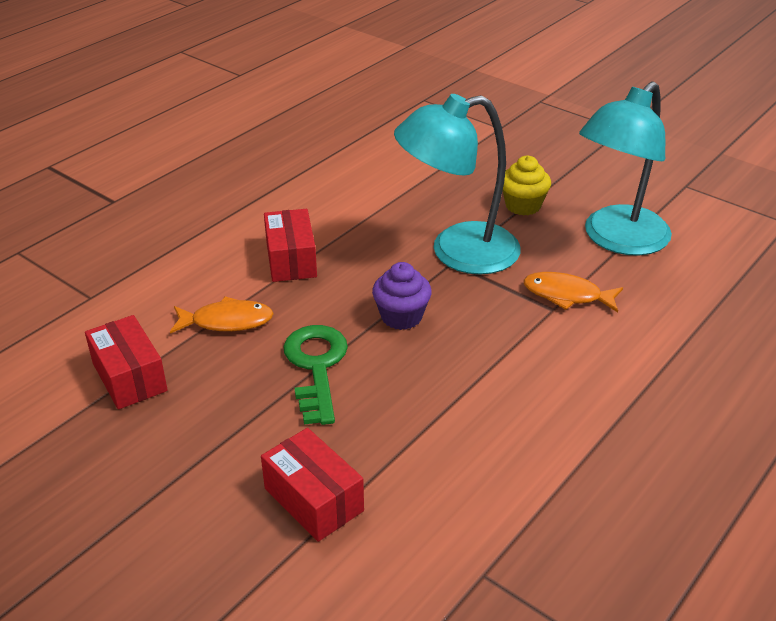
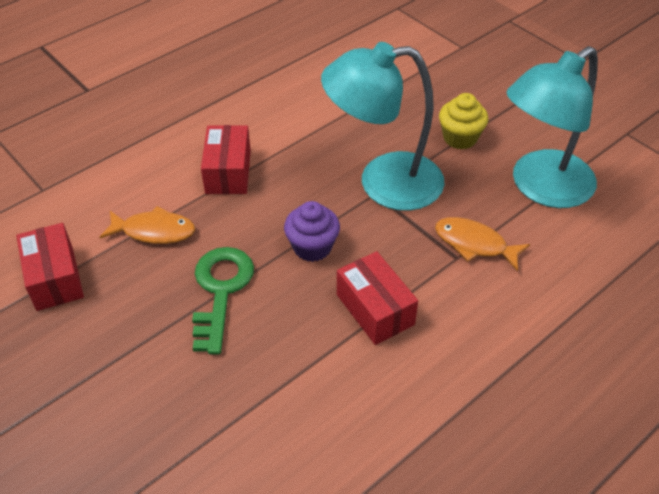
camera: 10 degrees right, 10 degrees up
red box [261,428,364,542] -> red box moved to [337,251,418,345]

